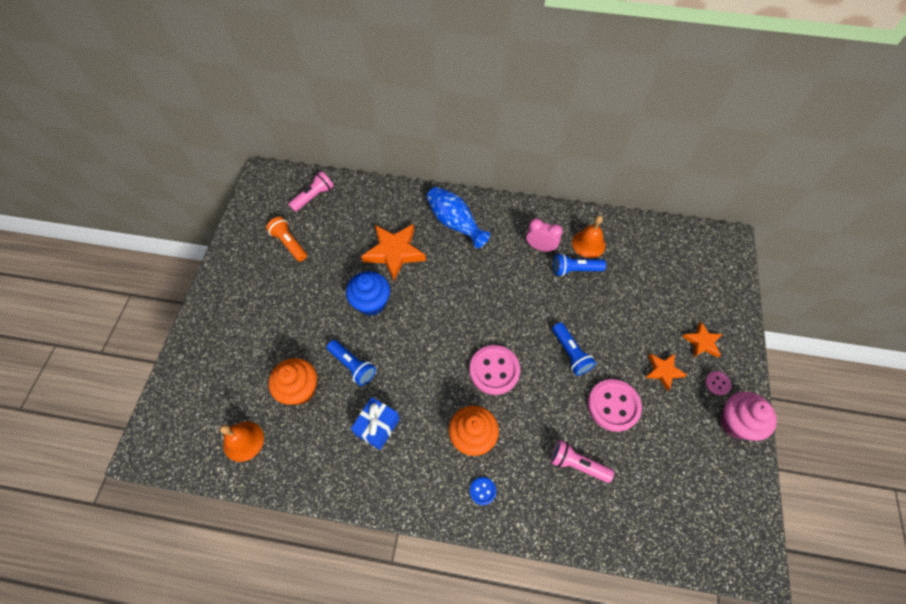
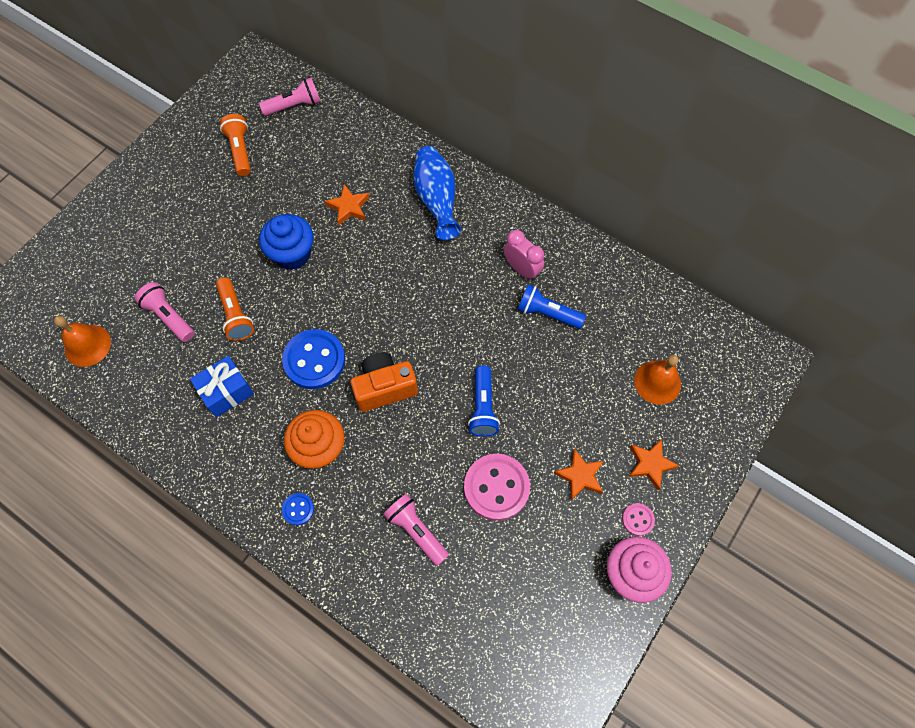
camera: 25 degrees right, 5 degrees up
orange cupcake [268,358,317,405] -> pink flashlight [135,282,194,342]
blue flashlight [327,340,376,386] -> orange flashlight [216,277,254,341]
orange star [361,224,426,281] -> orange star [325,184,370,226], size x0.56
pink button [470,345,520,395] -> orange camera [351,352,418,412]
orange bell [572,216,605,258] -> orange bell moved to [634,355,681,405]
none -> blue button [282,329,345,389]

